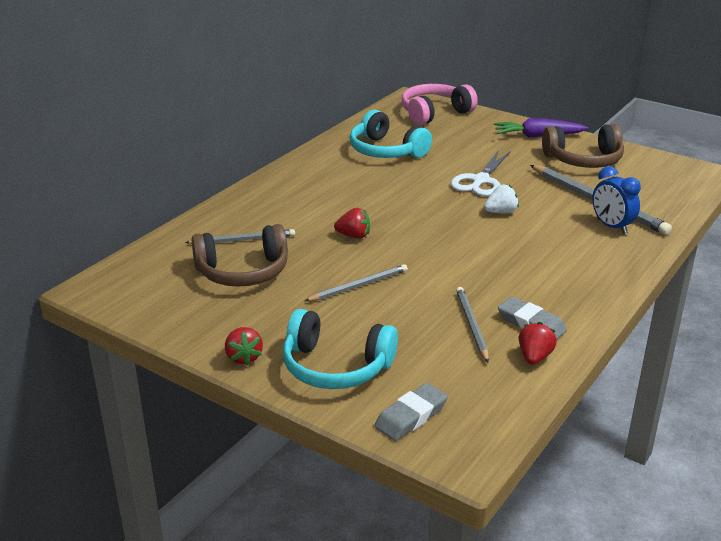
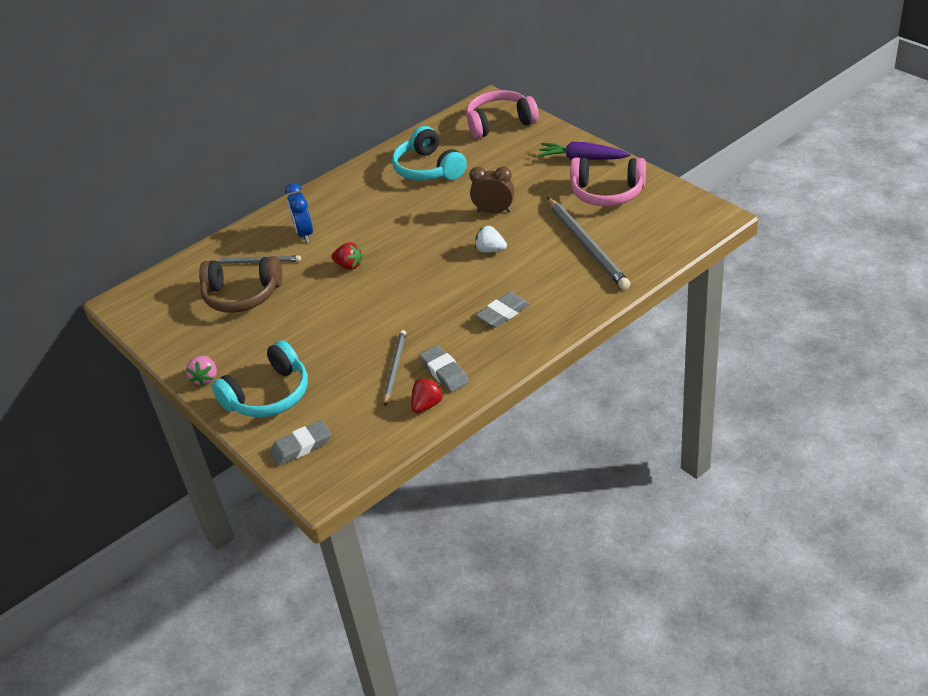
camera: 20 degrees right, 10 degrees up
red strawberry [225,327,263,366] -> pink strawberry [186,356,217,387]
turquoise headphones [283,309,398,389] -> turquoise headphones turned 75 degrees counterclockwise [212,340,308,417]
grey pencil [305,264,408,301] -> none
white scissors [451,150,510,196] -> brown clock [469,166,514,213]
white strawberry [484,185,519,213] -> white strawberry turned 150 degrees counterclockwise [475,226,507,253]
brown headphones [542,124,624,168] -> pink headphones [570,157,646,206]
blue clock [592,166,641,234] -> blue clock moved to [285,183,313,242]
none -> grey eraser [476,292,530,327]

